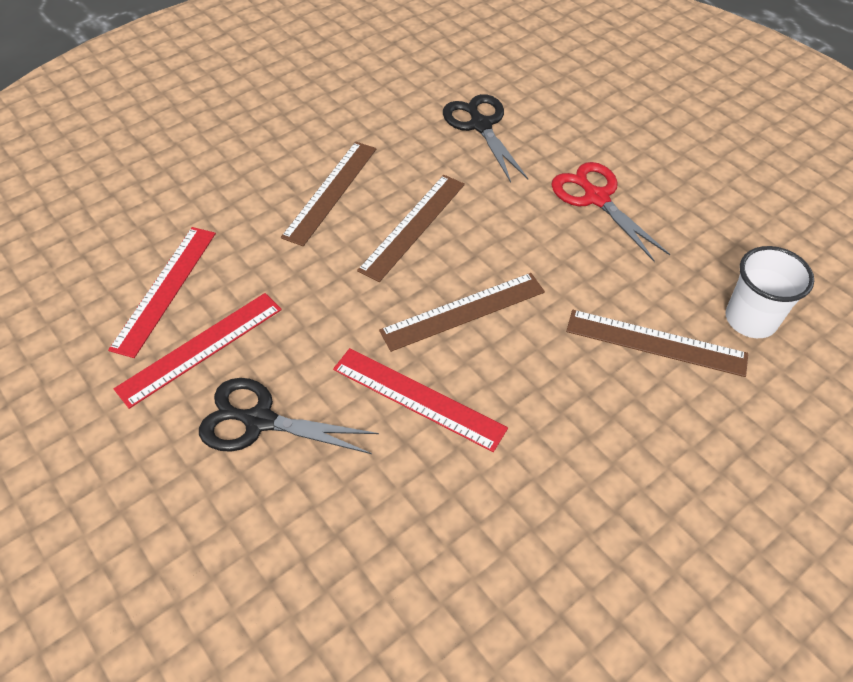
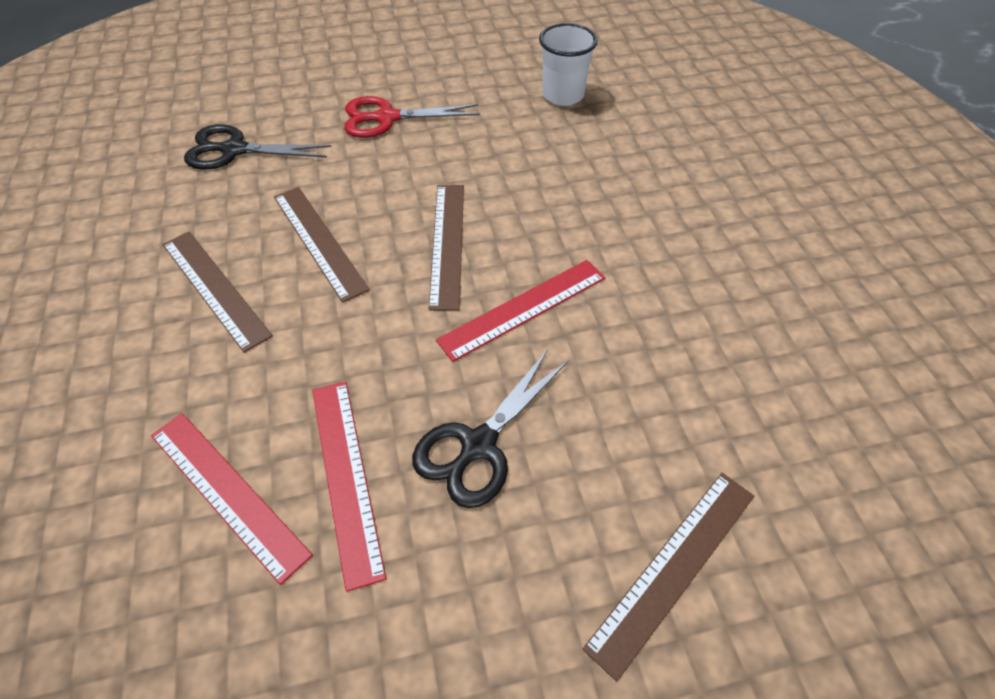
camera: 65 degrees left, 0 degrees up
brown ruler [566,310,748,377] -> brown ruler moved to [583,473,754,681]

